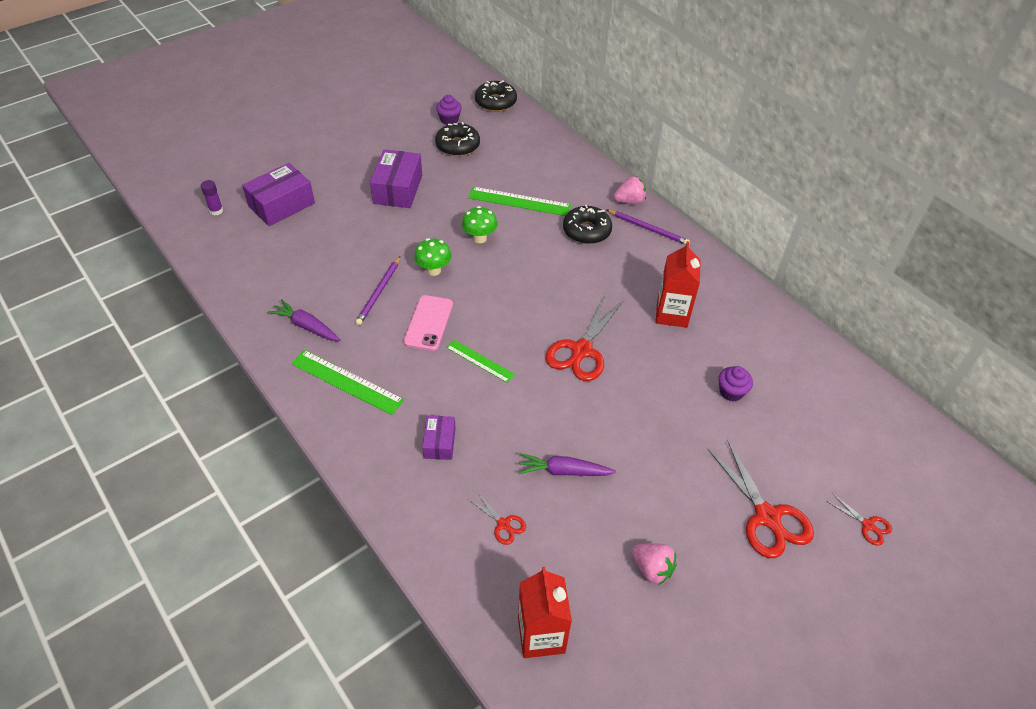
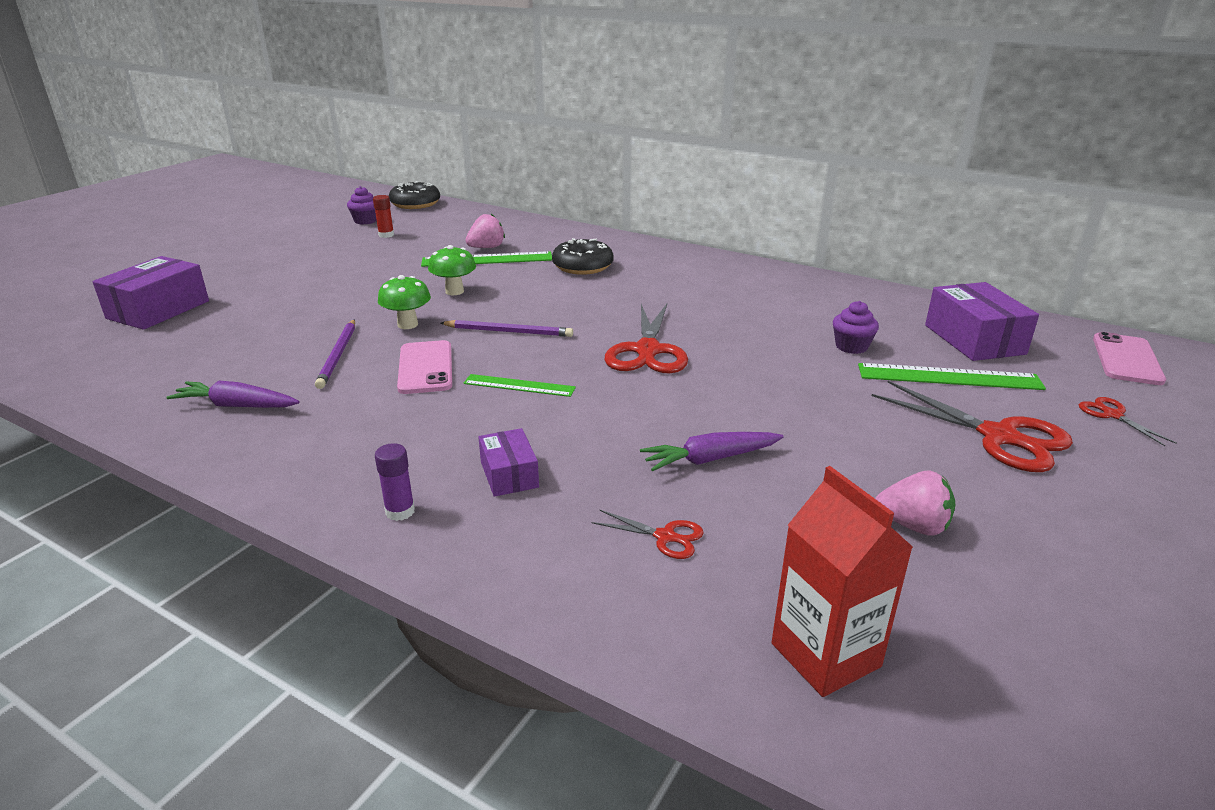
camera: 20 degrees left, 20 degrees down
purple glue stick [201,180,223,215] -> purple glue stick moved to [375,443,415,521]
green ruler [291,350,404,415] -> green ruler moved to [858,363,1046,390]
purple box [370,149,422,208] -> purple box moved to [925,282,1039,361]
black donut [435,122,480,156] -> red glue stick [373,195,394,238]
purple pencil [607,210,690,245] -> purple pencil moved to [441,320,573,337]
pink strawberry [614,176,646,204] -> pink strawberry moved to [465,214,505,248]
red carton [656,241,701,328] -> none
red scissors [826,493,892,545] -> red scissors turned 135 degrees counterclockwise [1079,397,1176,446]
none -> pink phone [1093,332,1166,385]

